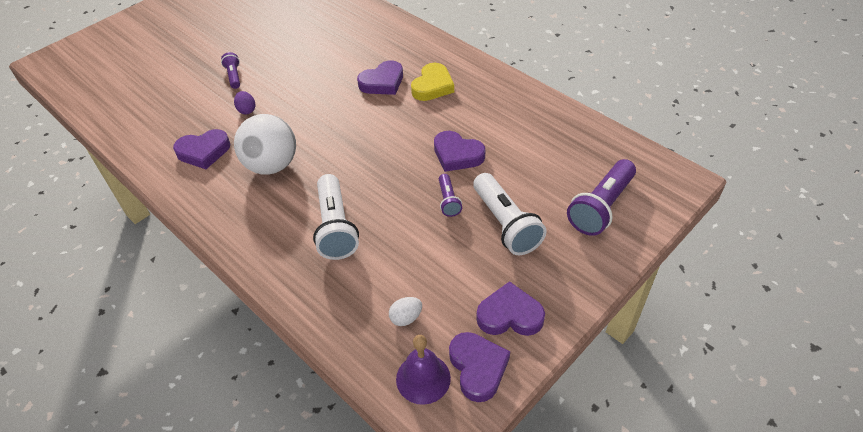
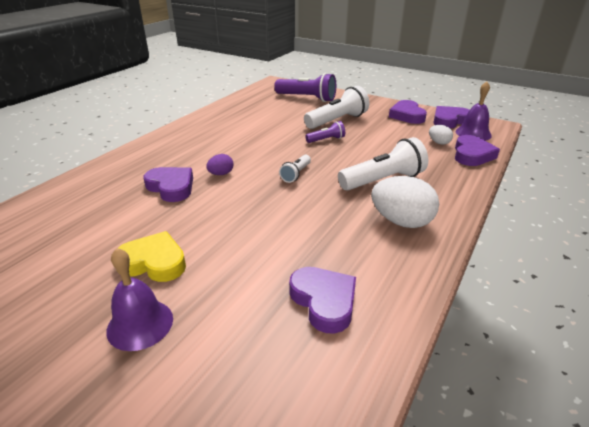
camera: 105 degrees left, 15 degrees down
purple flashlight [221,52,240,89] -> purple bell [106,248,173,351]
purple egg [234,91,256,114] -> purple egg moved to [206,154,234,175]
white ball [234,114,296,175] -> none
yellow heart [411,63,454,101] -> yellow heart moved to [116,231,186,282]
purple heart [434,131,486,172] -> purple heart moved to [455,135,500,166]
none -> white flashlight [279,155,311,183]
none -> white egg [371,176,439,228]

